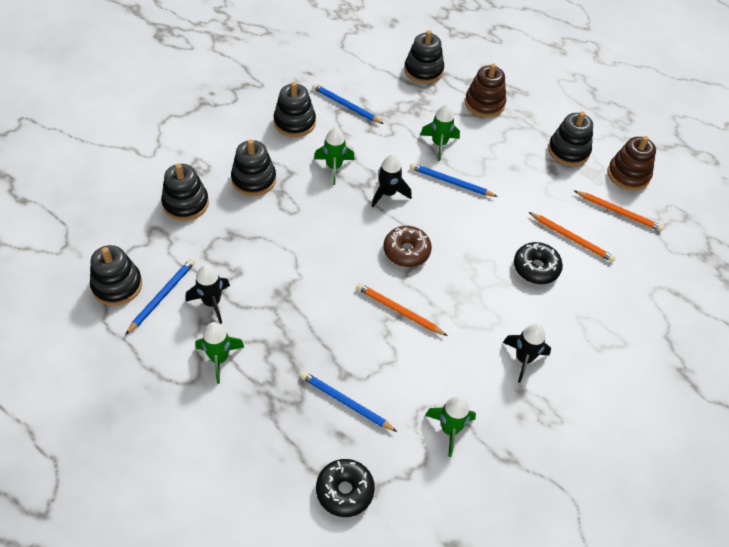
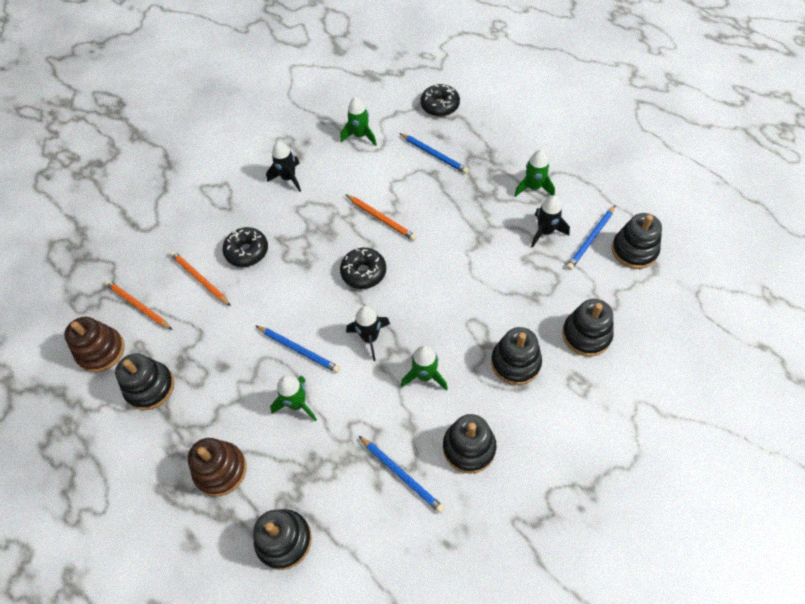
camera: 165 degrees left, 5 degrees up
brown donut [383,226,432,267] -> black donut [340,248,386,289]

